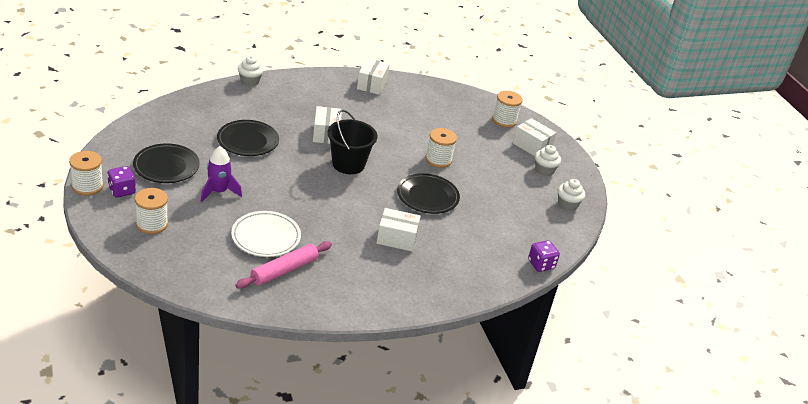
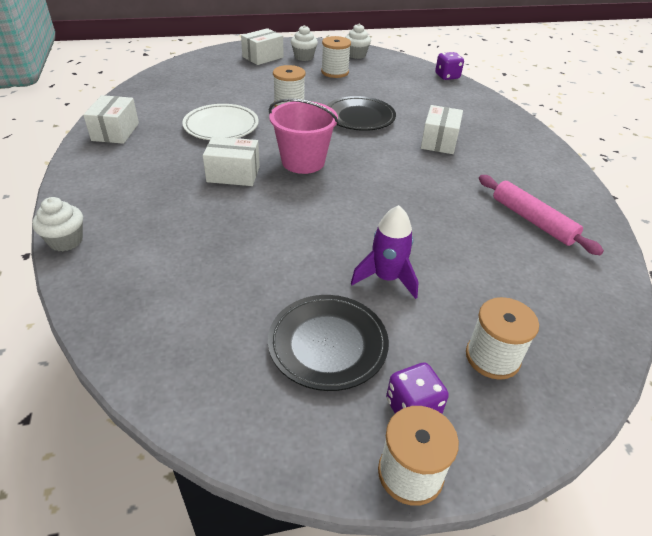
camera: 80 degrees left, 5 degrees up
black plate [217,120,279,156] -> none
white plate [231,211,301,257] -> white plate moved to [182,104,259,140]
black bucket [327,110,377,174] -> pink bucket [269,98,339,174]
white box [357,58,390,95] -> white box turned 75 degrees clockwise [83,95,139,144]
white spool [492,91,523,128] -> white spool moved to [321,36,351,78]

